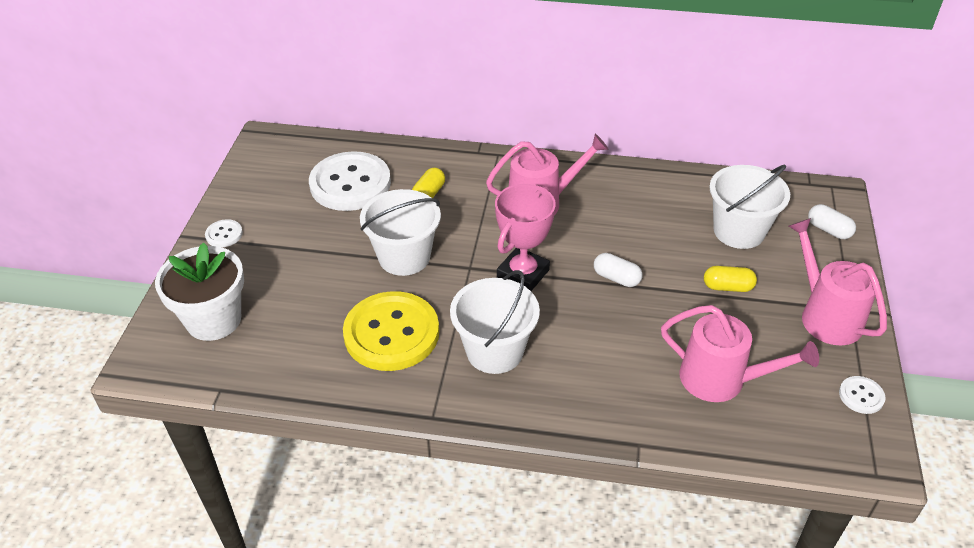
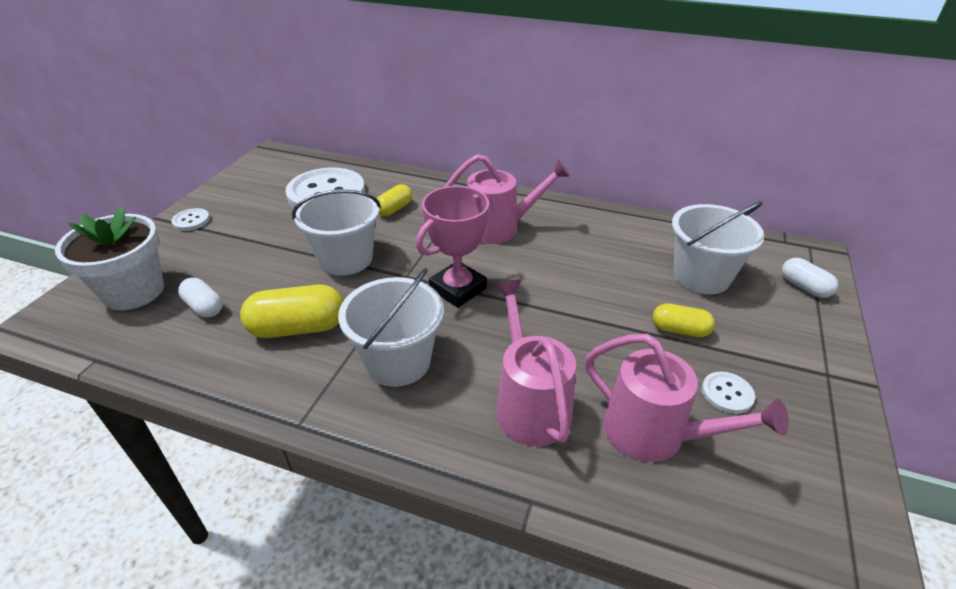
camera: 10 degrees right, 5 degrees down
yellow button [343,291,439,371] -> yellow capsule [240,285,343,338]
white capsule [594,253,642,287] -> white capsule moved to [178,278,222,318]
pink watering can [789,218,887,345] -> pink watering can moved to [494,279,576,446]
white button [839,376,886,414] -> white button moved to [702,372,755,414]

